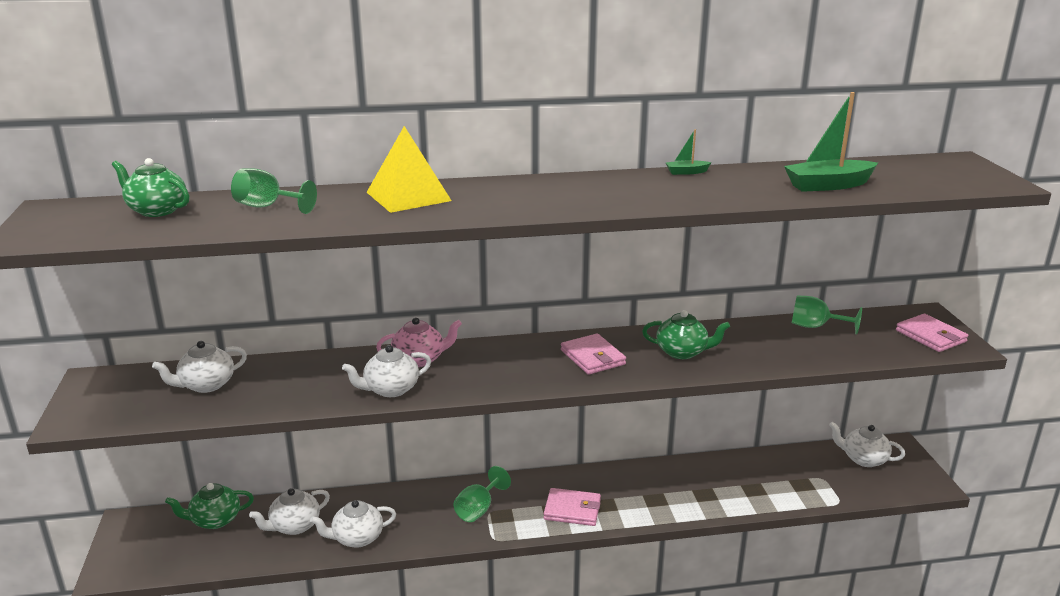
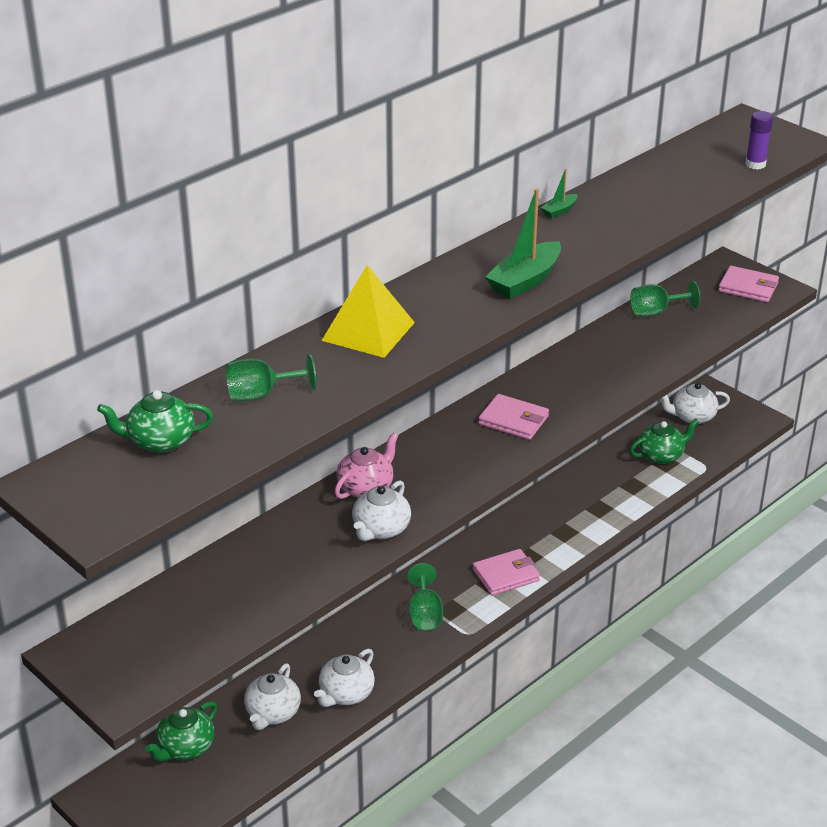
camera: 35 degrees left, 10 degrees up
white teapot [152,341,247,393] -> none
green teapot [642,310,730,359] -> green teapot moved to [630,418,699,464]
green boat [784,92,878,192] -> green boat moved to [485,188,561,299]
none -> purple glue stick [745,111,773,170]

